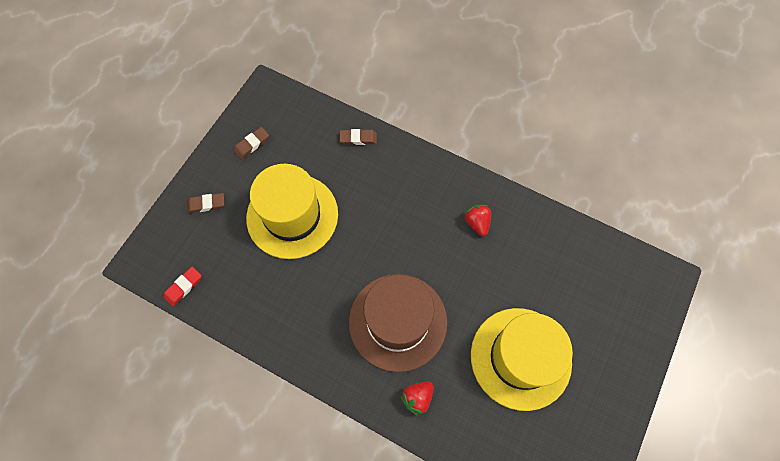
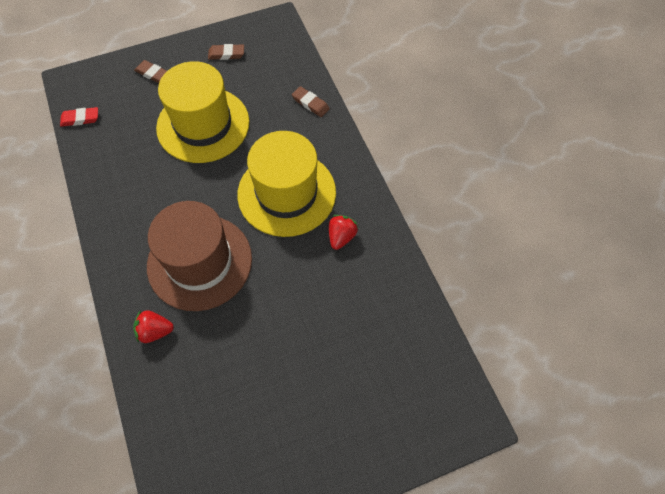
camera: 40 degrees right, 5 degrees down
yellow hat [471,308,573,411] -> yellow hat moved to [237,131,336,237]

